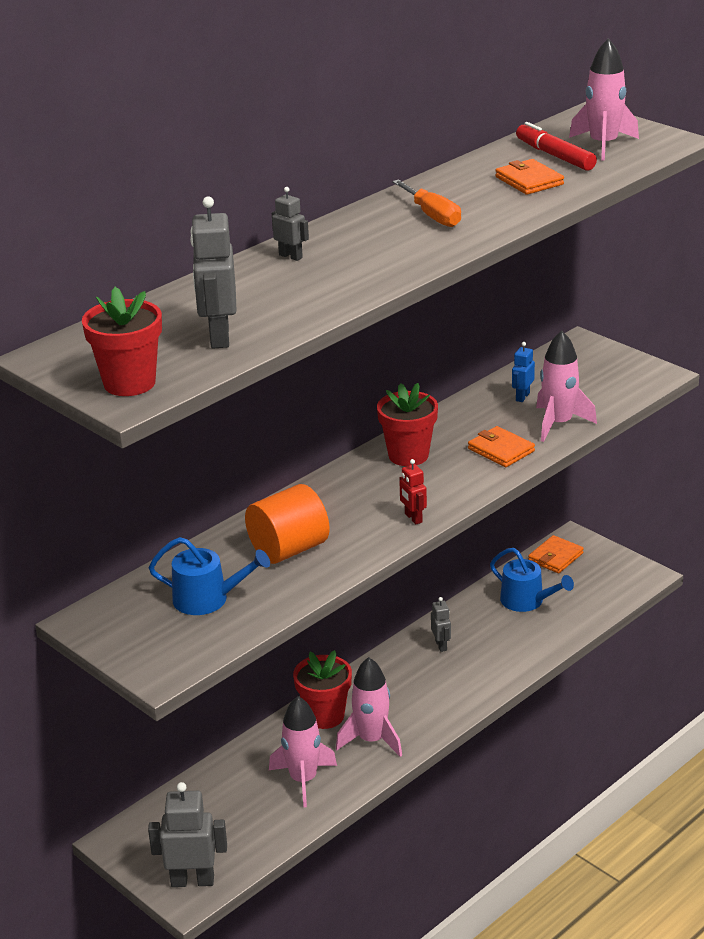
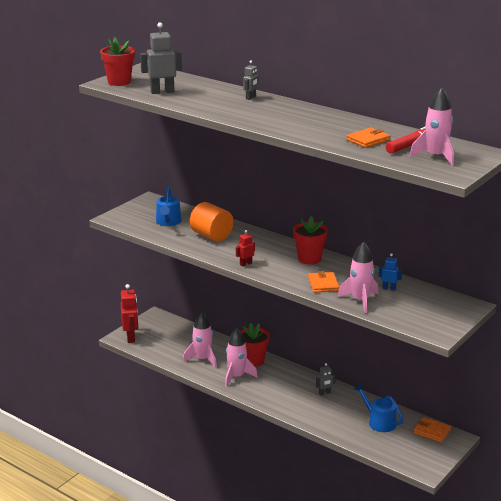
camera: 80 degrees right, 5 degrees down
grey robot [148,782,227,887] -> red robot [121,284,138,343]
orange screwdriver [392,179,461,227] -> none
orange wallet [468,426,535,467] -> orange wallet turned 45 degrees counterclockwise [308,271,339,293]
blue watering can [490,548,574,612] -> blue watering can turned 105 degrees clockwise [354,384,404,432]

